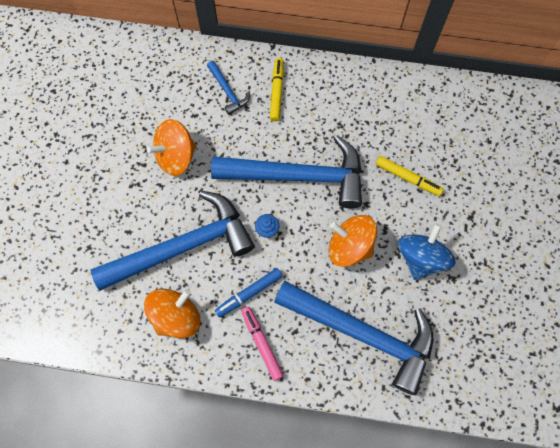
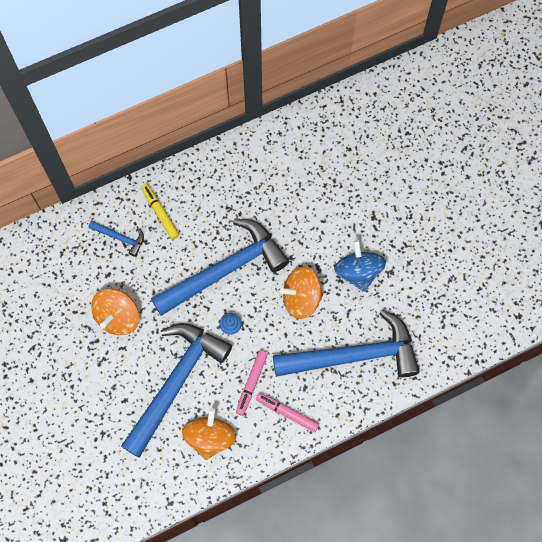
camera: 35 degrees left, 0 degrees up
blue marker [215,268,282,318] -> pink marker [236,350,268,416]
yellow marker [376,156,444,196] -> none

